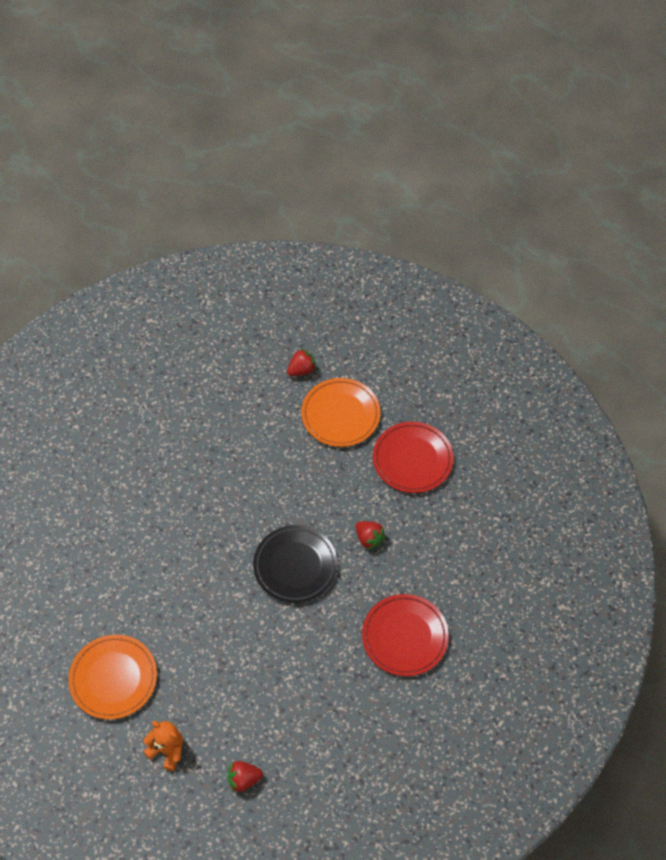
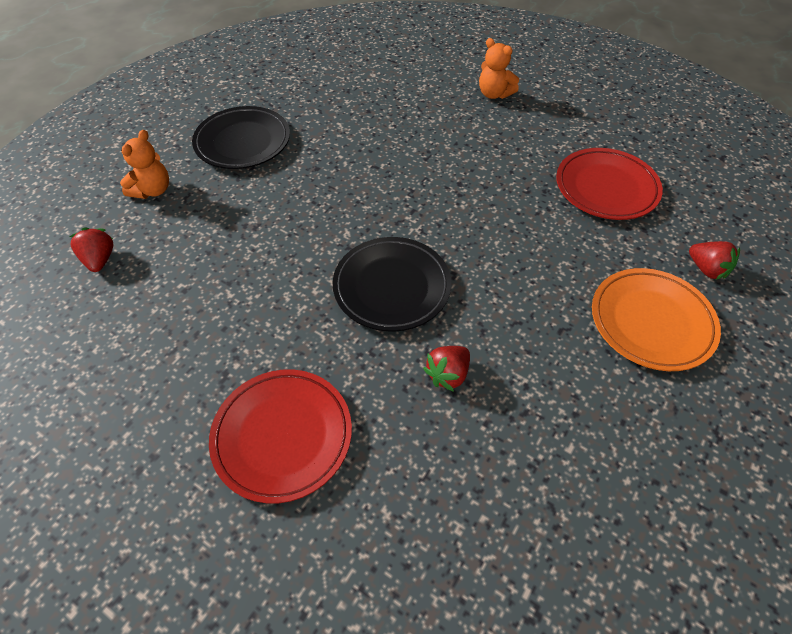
camera: 85 degrees right, 5 degrees down
orange plate [68,635,157,720] -> black plate [192,106,290,169]
red plate [373,422,454,493] -> red plate moved to [556,148,663,220]
none -> orange teddy bear [479,38,519,99]

